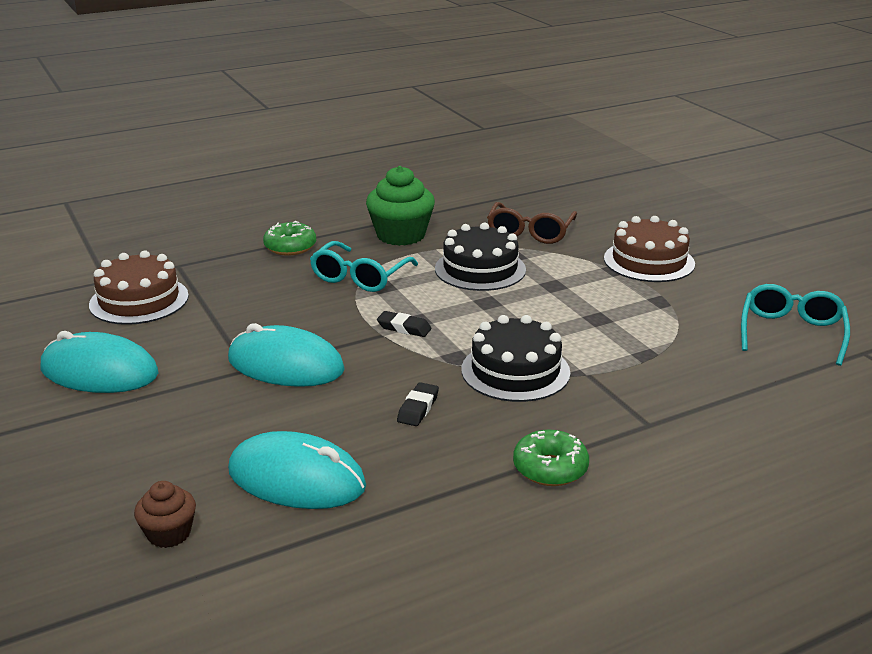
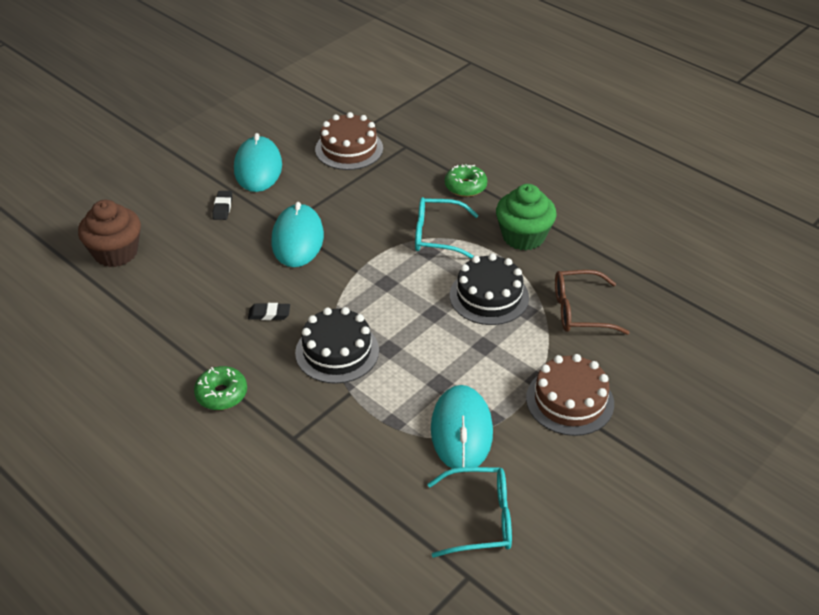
camera: 70 degrees right, 15 degrees up
brown cupcake [134,481,196,548] -> brown cupcake [78,200,141,267], size x1.83
turquoise mouse [228,431,366,509] -> turquoise mouse moved to [431,385,493,469]
black eraser [377,311,432,337] -> black eraser moved to [213,191,232,220]

